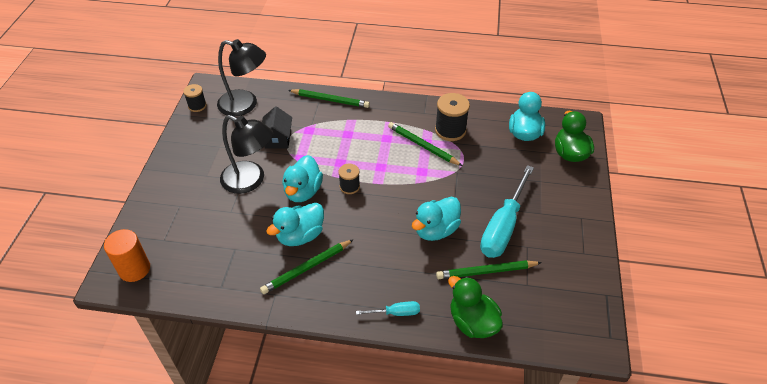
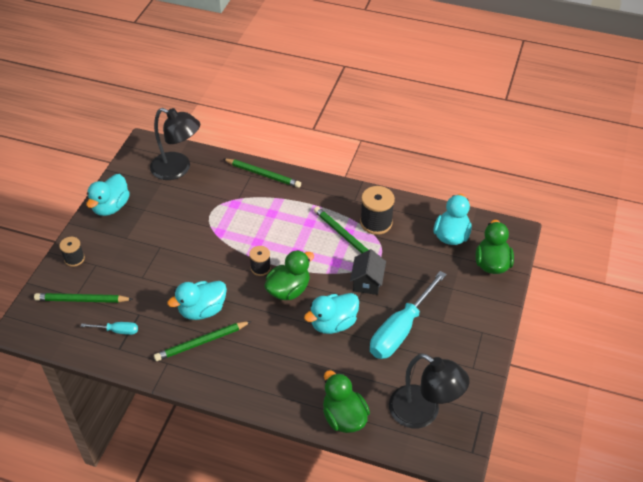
camera: 10 degrees right, 0 degrees up
orange cylinder [104,229,150,282] -> none
black spool [183,84,207,112] -> black spool moved to [59,237,85,267]
black lamp [220,115,273,194] -> black lamp moved to [389,354,469,428]
black house [262,106,292,148] -> black house moved to [350,249,386,295]
turquoise duck [282,155,323,202] -> turquoise duck moved to [86,174,130,216]
turquoise screwdriver [356,301,420,316] -> turquoise screwdriver moved to [80,322,138,335]
green pencil [436,260,542,279] -> green pencil moved to [34,293,133,303]
none -> green duck [264,250,314,300]

